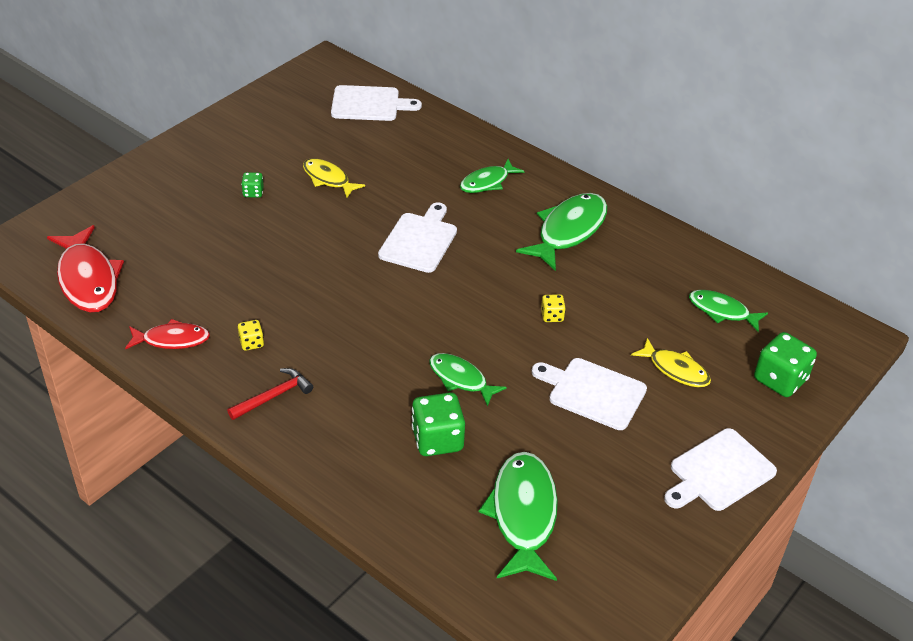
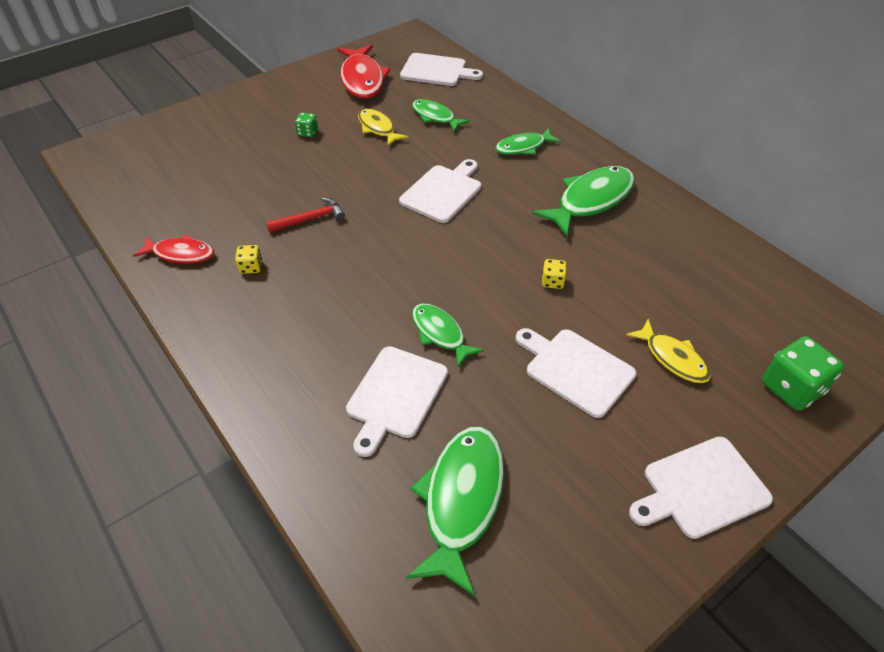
camera: 15 degrees right, 5 degrees up
red fish [47,225,124,313] -> red fish moved to [337,45,391,99]
red hammer [227,368,313,420] -> red hammer moved to [266,197,345,233]
green dice [411,392,465,456] -> white cutting board [346,346,448,457]
green fish [689,290,768,332] -> green fish moved to [412,99,470,132]

